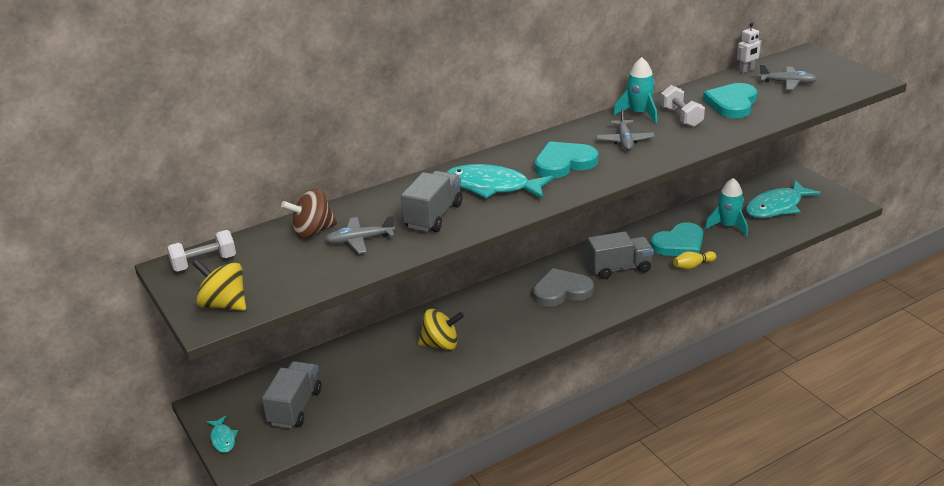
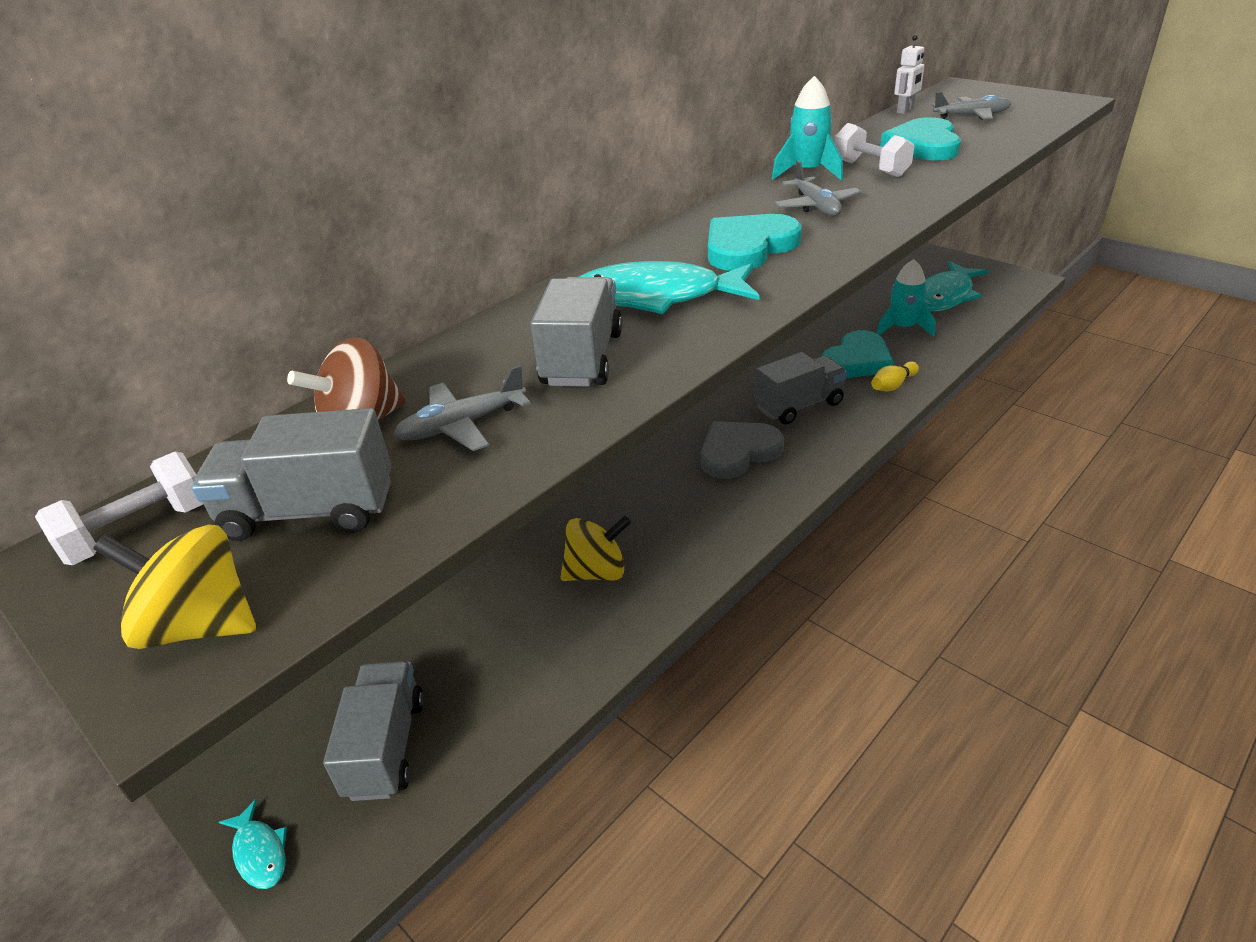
camera: 15 degrees left, 5 degrees up
none -> grey truck [191,408,391,541]

